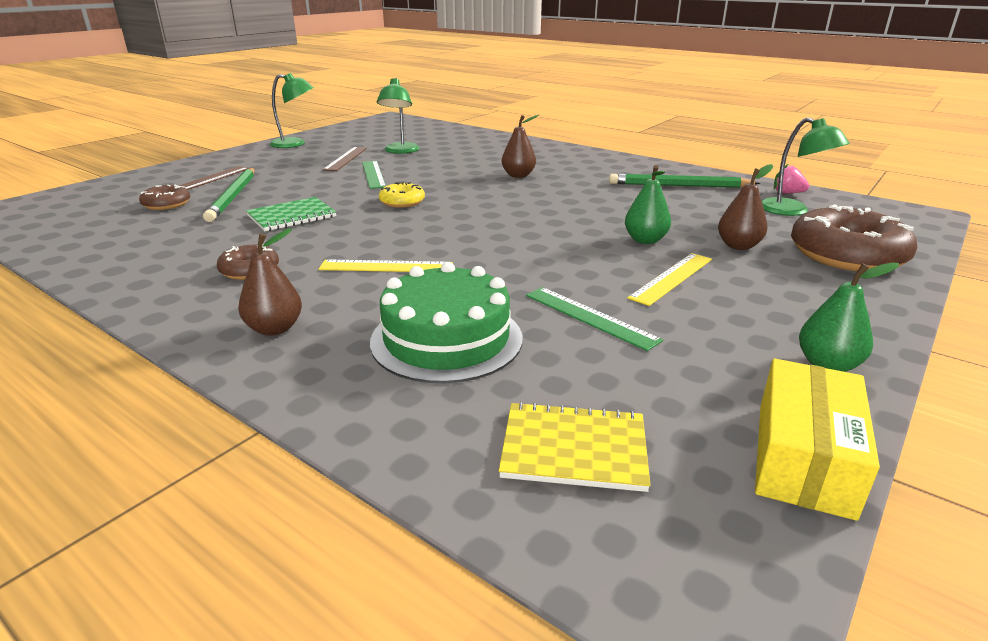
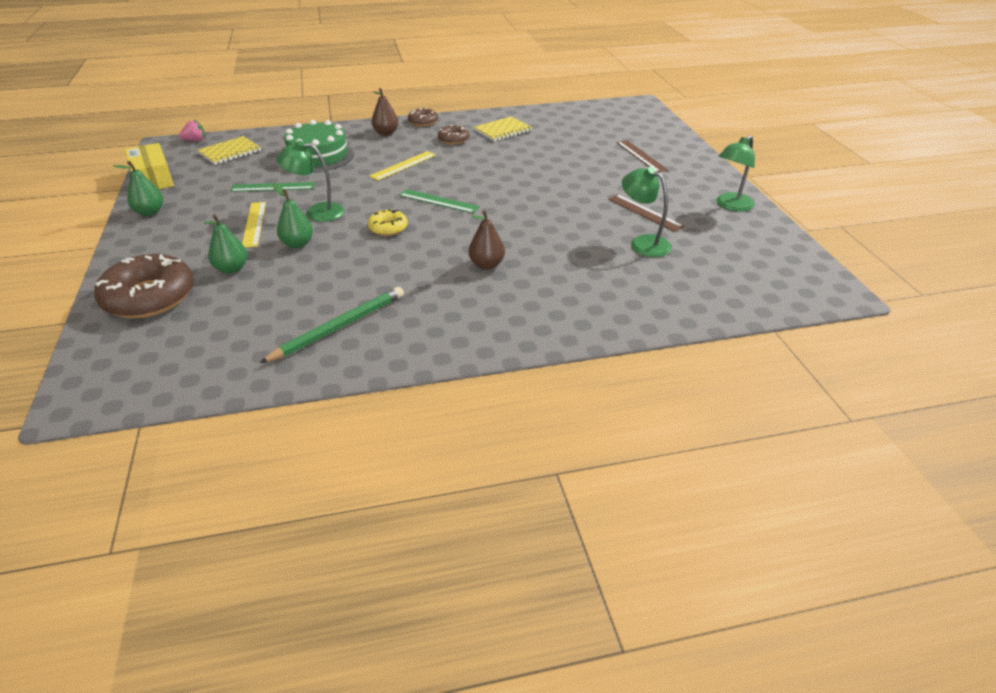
camera: 130 degrees right, 10 degrees up
brown donut [139,184,190,210] -> brown donut moved to [408,108,438,126]
green pencil [203,168,254,222] -> none
green notebook [246,197,336,231] -> none
green ruler [362,161,386,189] -> green ruler moved to [399,189,480,213]
yellow donut [379,182,425,208] -> yellow donut moved to [368,209,408,236]
brown pear [718,164,773,250] -> green pear [204,214,247,274]
green lamp [762,117,850,216] -> green lamp moved to [277,141,344,222]
pink strawberry [774,164,810,194] -> pink strawberry moved to [179,120,205,141]
none -> yellow notebook [474,116,533,141]

